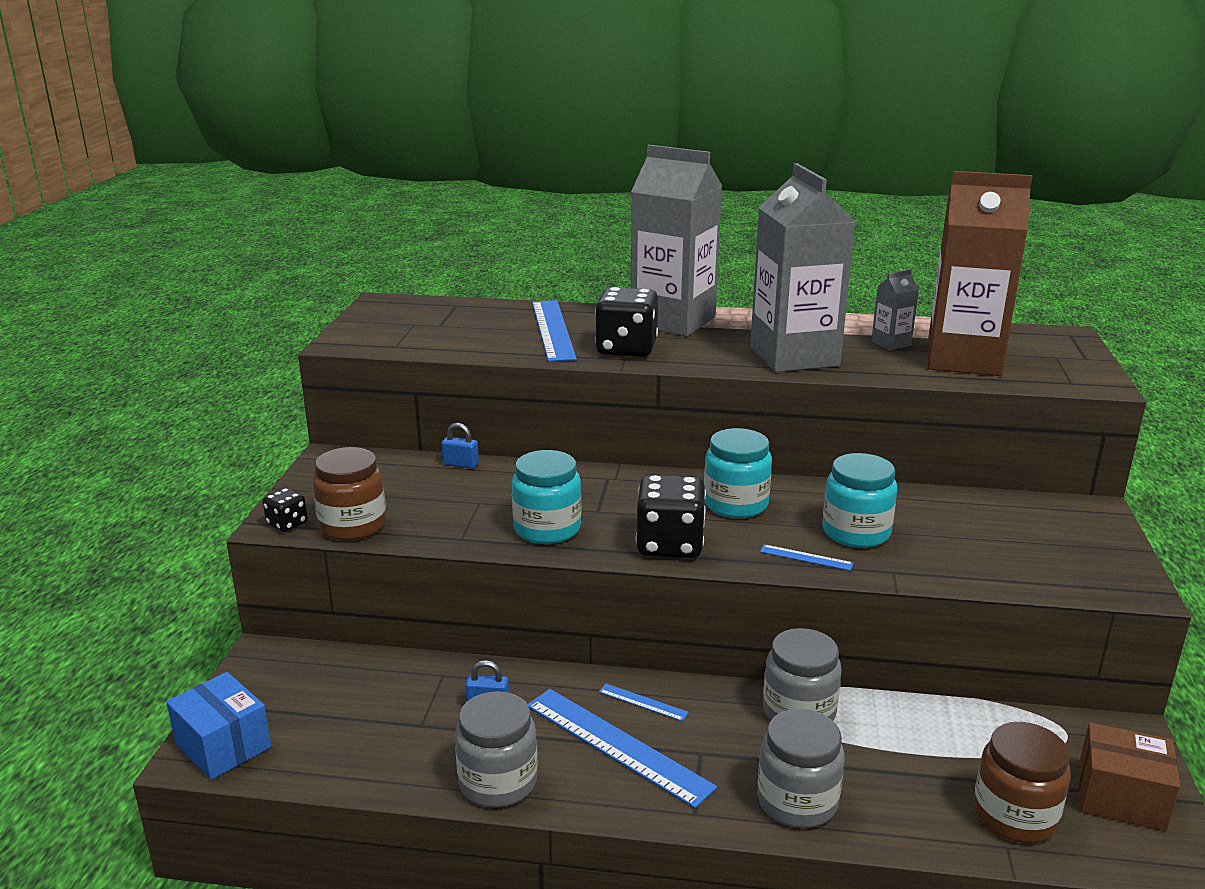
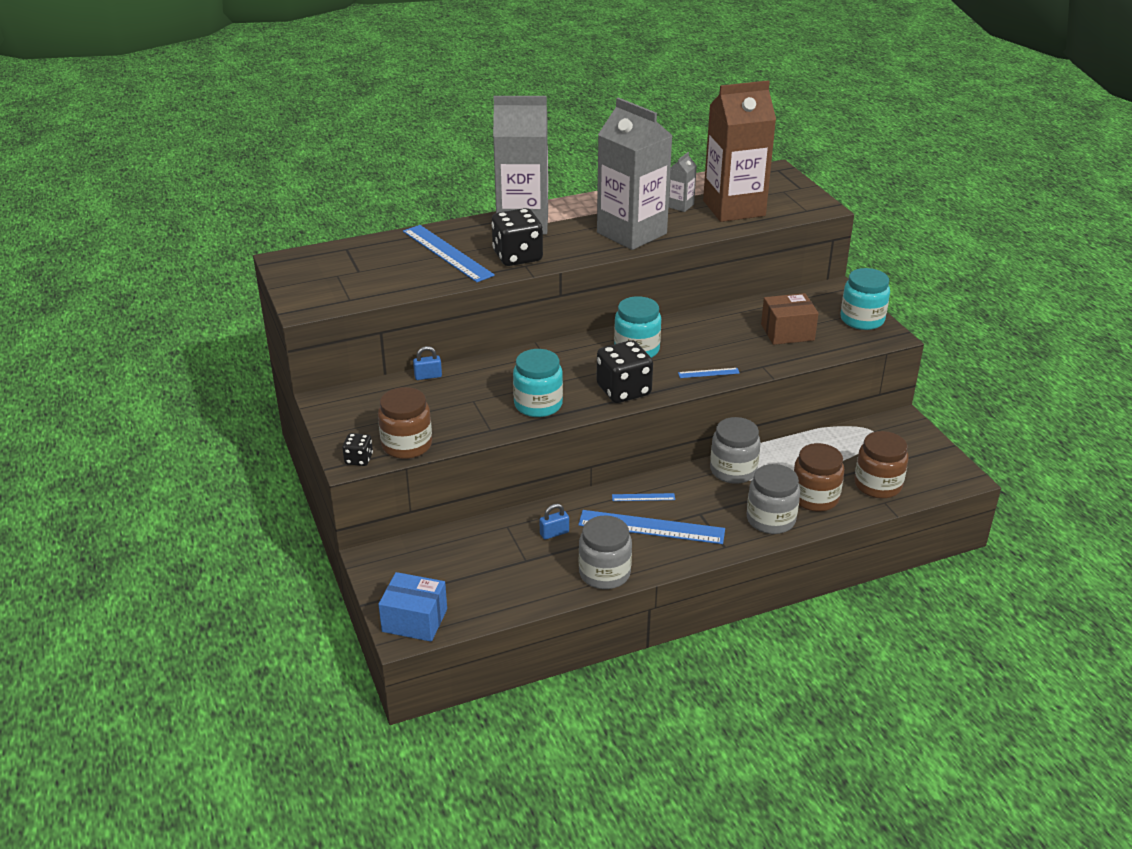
camera: 30 degrees left, 10 degrees up
turquoise jar [822,453,897,548] -> turquoise jar moved to [841,268,890,330]
brown box [1078,723,1181,831] -> brown box moved to [761,293,819,345]
none -> brown jar [794,443,844,512]

